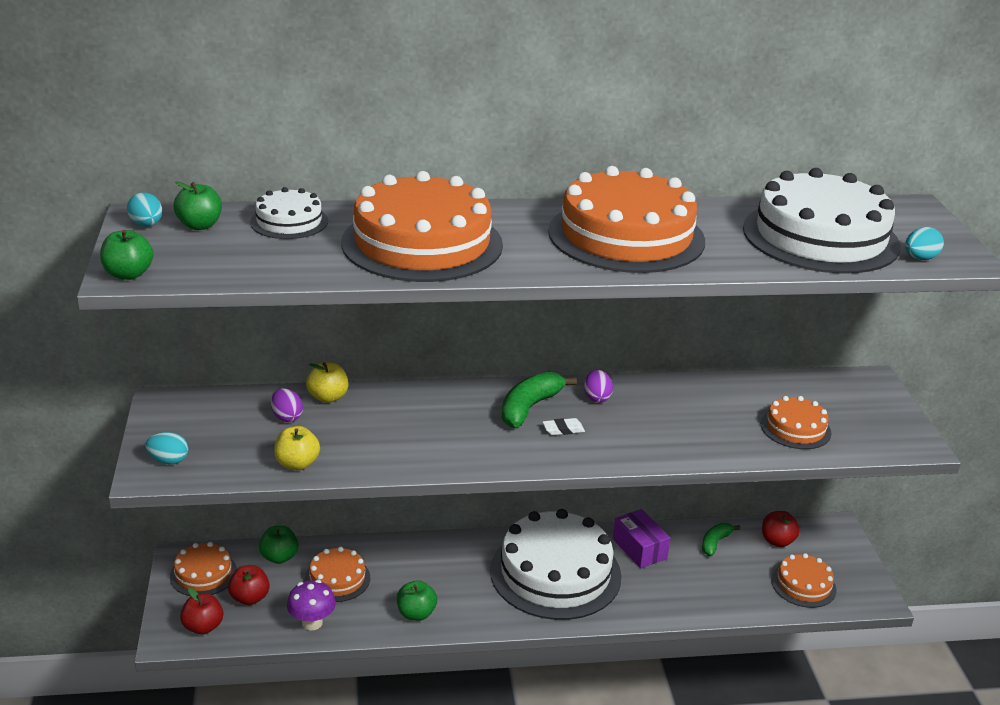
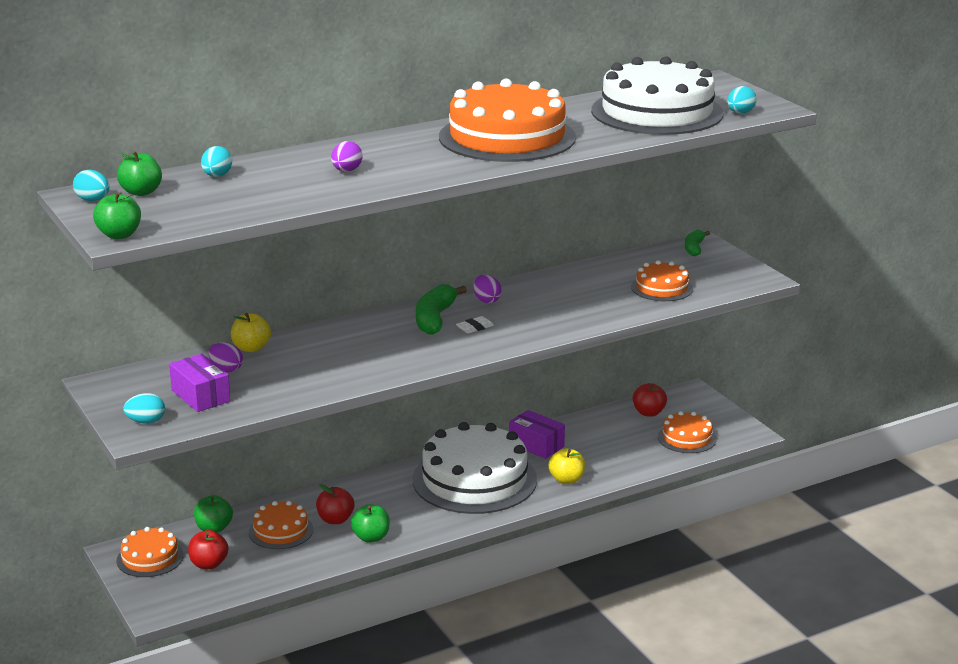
camera: 20 degrees left, 5 degrees down
red apple [180,587,223,635] -> red apple moved to [316,484,355,524]
white cake [250,187,328,239] -> turquoise egg [201,146,232,177]
yellow apple [274,426,320,470] -> yellow apple moved to [549,448,585,484]
purple mushroom [287,580,336,631] -> none
orange cake [341,171,503,282] -> purple egg [331,141,363,172]
green banana [702,523,740,556] -> green banana moved to [685,230,710,256]
none -> purple box [169,354,231,412]

